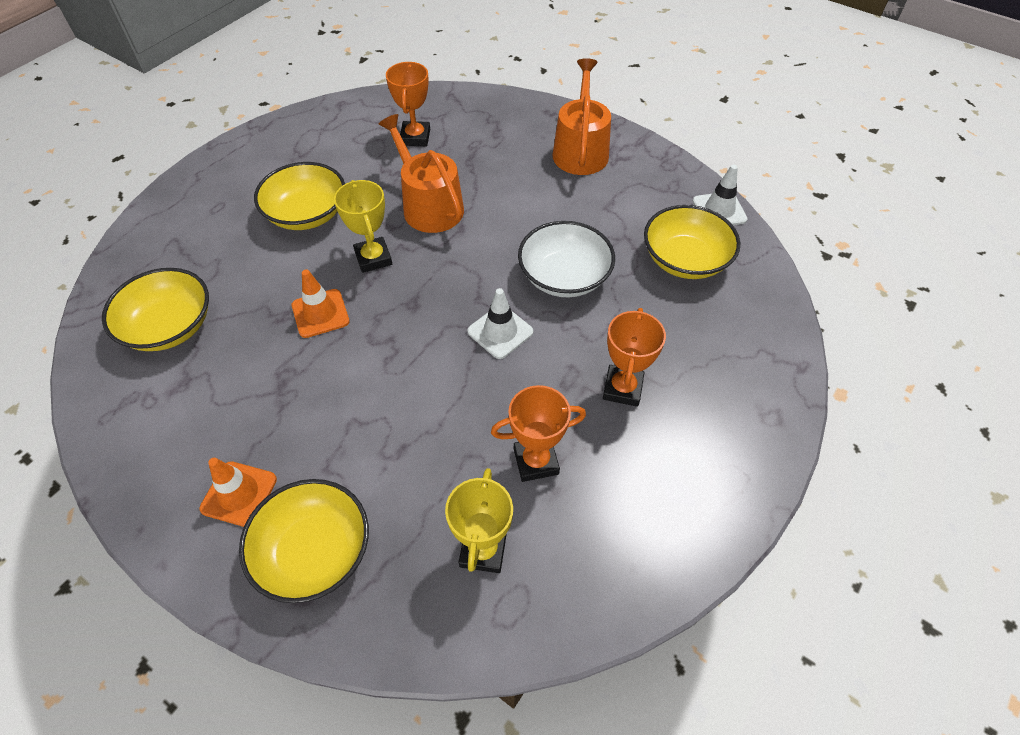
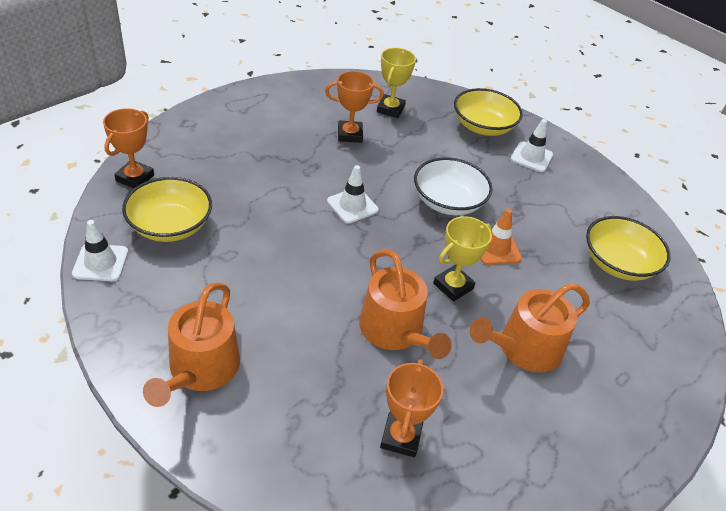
camera: 175 degrees left, 10 degrees down
orange traffic cone [199,458,277,527] -> white traffic cone [511,119,553,172]
yellow bowl [254,162,345,230] -> orange watering can [470,283,590,373]
yellow trophy [334,180,392,273] -> yellow trophy turned 60 degrees clockwise [433,216,492,302]
white bowl [518,221,615,297] -> white bowl moved to [414,157,493,215]
orange trophy [603,308,666,407] -> orange trophy moved to [103,108,154,188]

